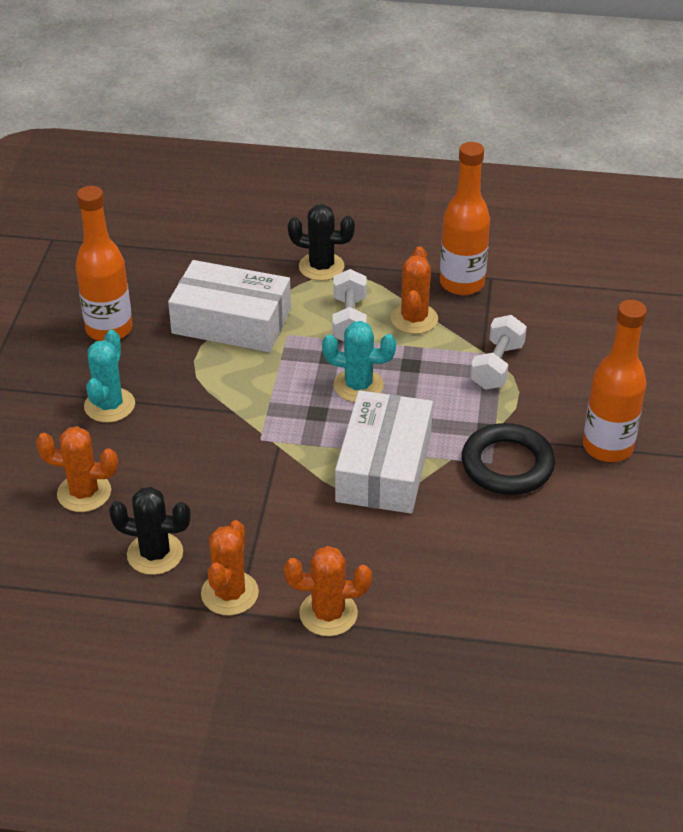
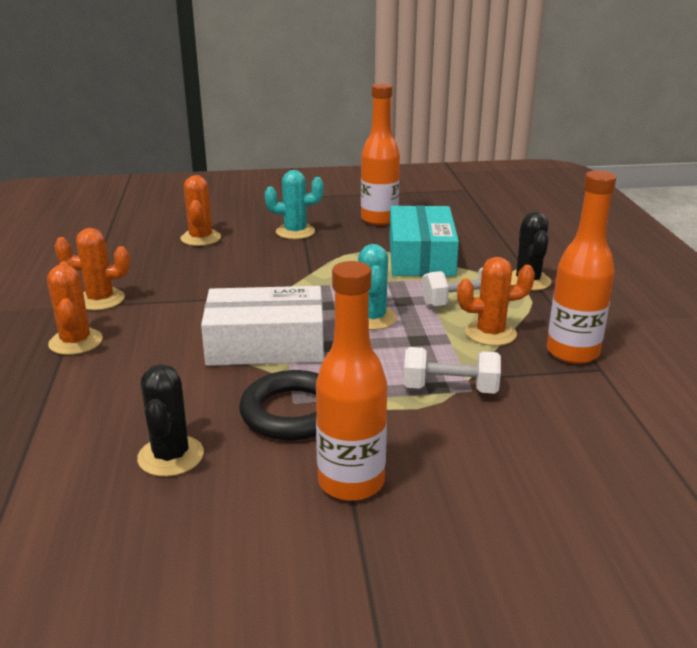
camera: 75 degrees right, 15 degrees down
black cactus [109,487,191,575] -> black cactus moved to [137,364,204,477]
white box [168,260,291,352] -> turquoise box [389,205,459,276]

